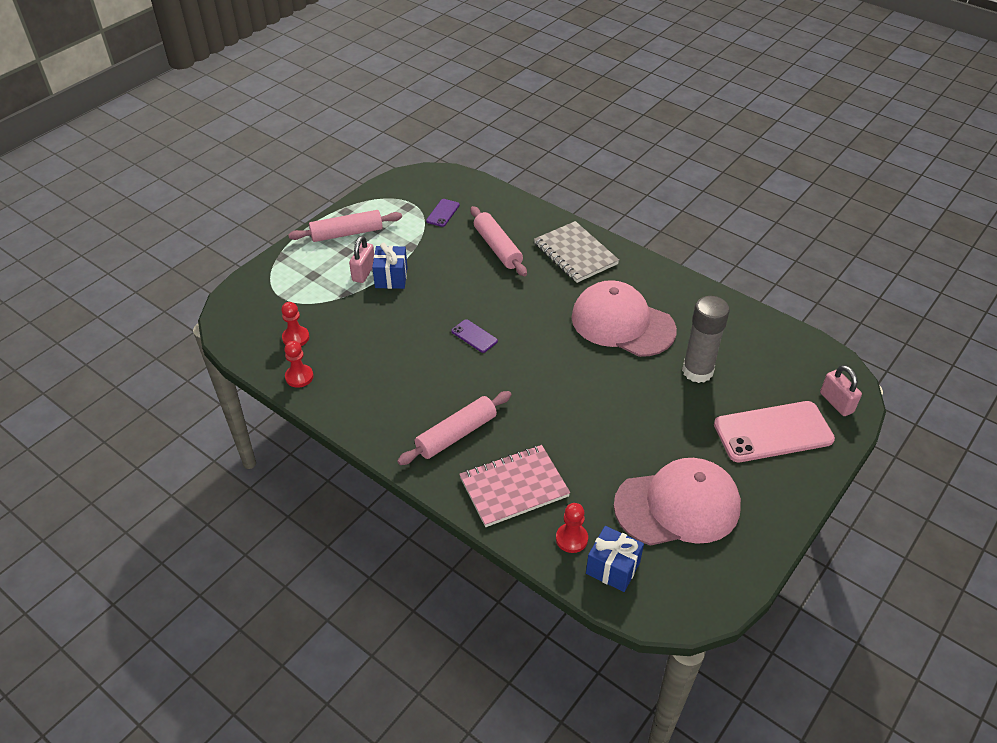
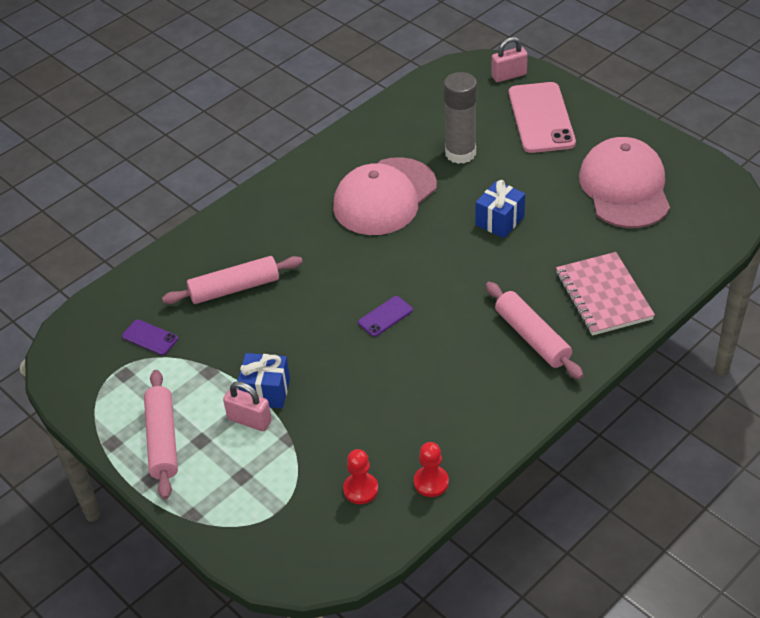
camera: 80 degrees left, 0 degrees up
grey notebook [534,221,619,283] -> none
red pawn [556,503,588,553] -> none
blue gift [586,526,644,592] -> blue gift moved to [475,180,525,238]

